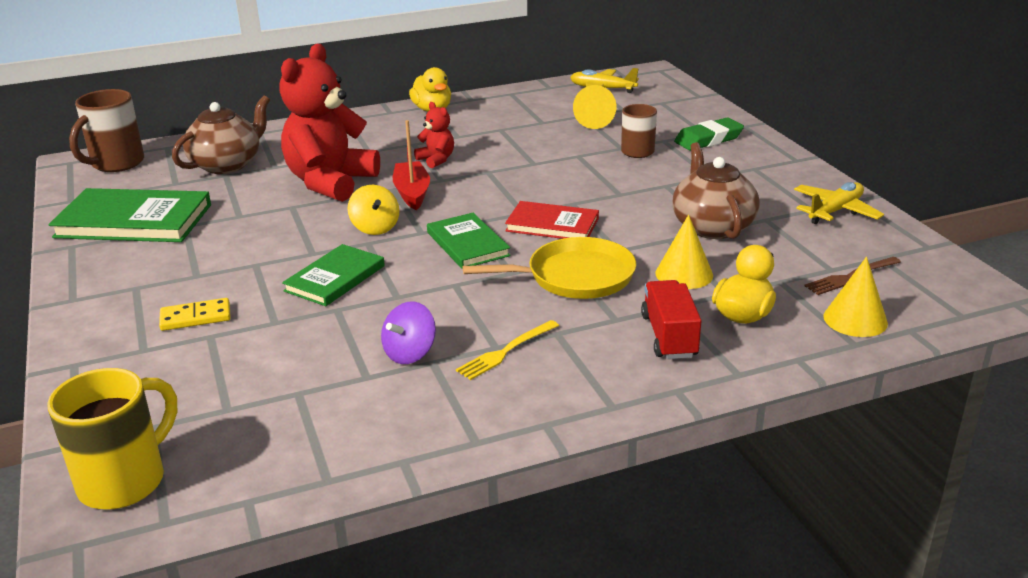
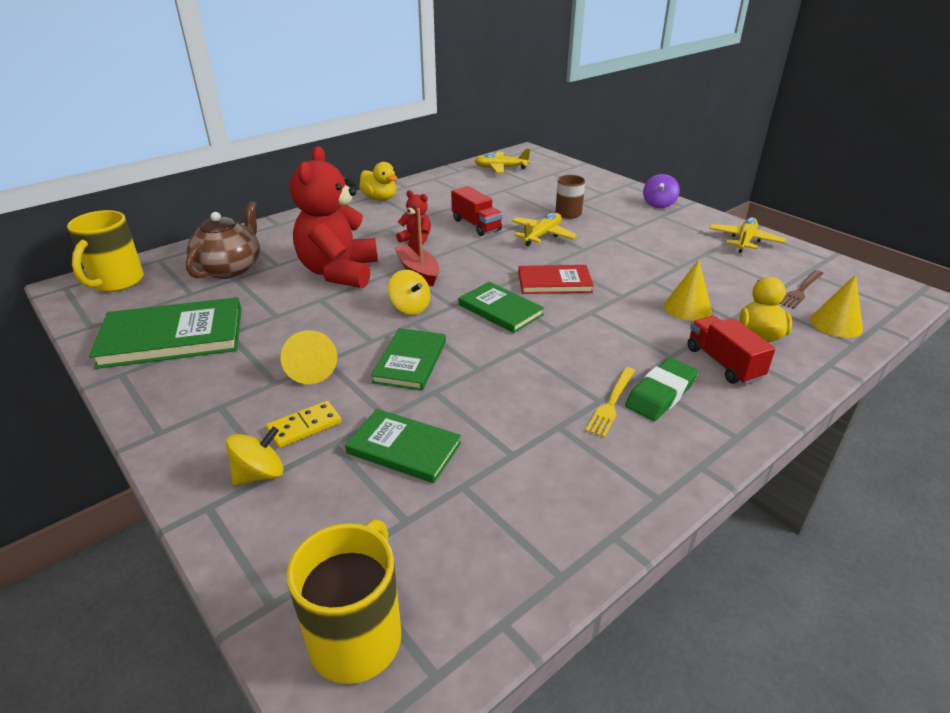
camera: 20 degrees left, 5 degrees up
brown mug [69,89,144,172] -> yellow mug [67,210,144,292]
purple spinning top [381,302,436,364] -> purple spinning top moved to [643,174,680,208]
yellow pan [463,237,636,299] -> none
yellow cone [573,85,616,129] -> yellow cone moved to [280,330,337,384]
brown teapot [672,142,760,239] -> none
green eraser [674,118,744,151] -> green eraser moved to [625,358,698,421]
none -> yellow spinning top [225,427,284,485]
none -> green book [345,409,461,483]
none -> red truck [451,186,503,236]
none -> yellow plane [512,213,577,246]

